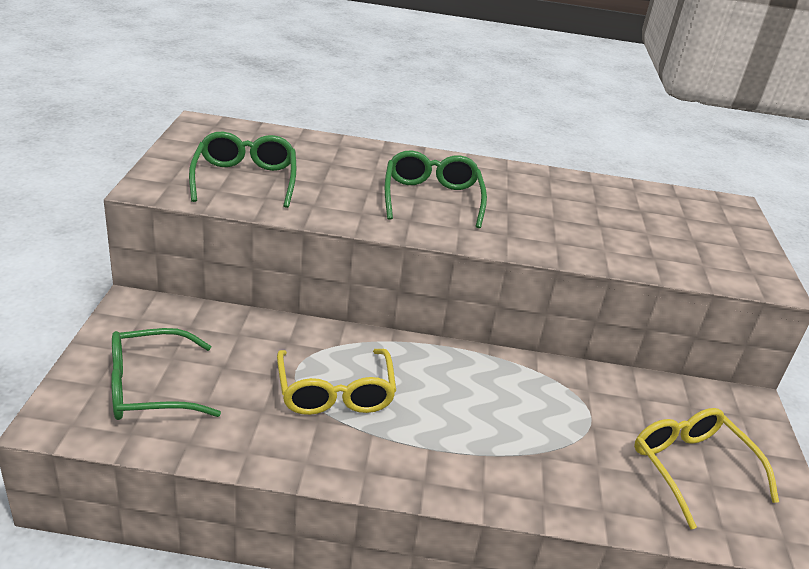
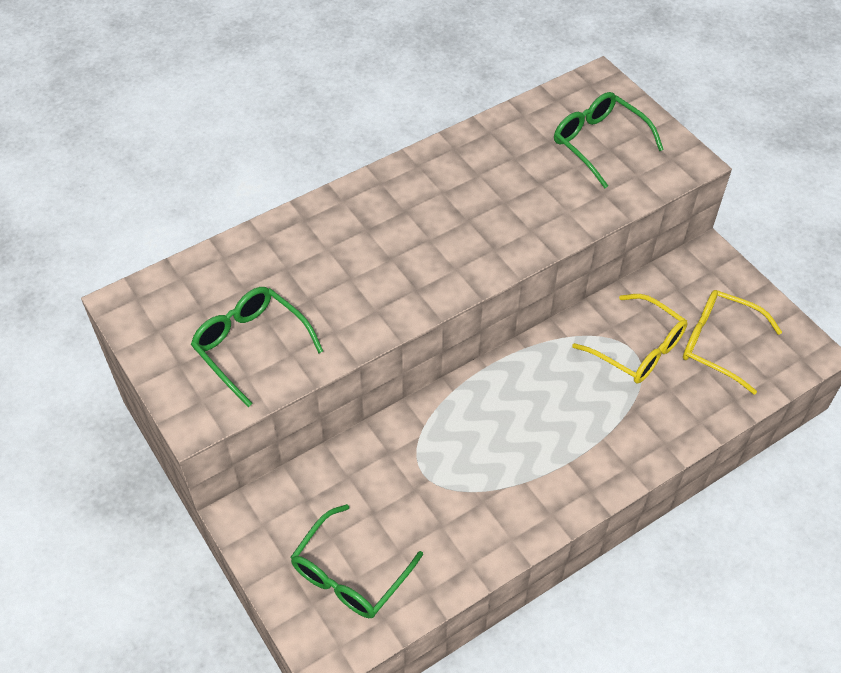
camera: 35 degrees left, 20 degrees up
yellow glasses [277,349,396,415] -> yellow glasses moved to [572,294,688,384]
green glasses [385,151,487,228] -> green glasses moved to [554,92,664,188]

